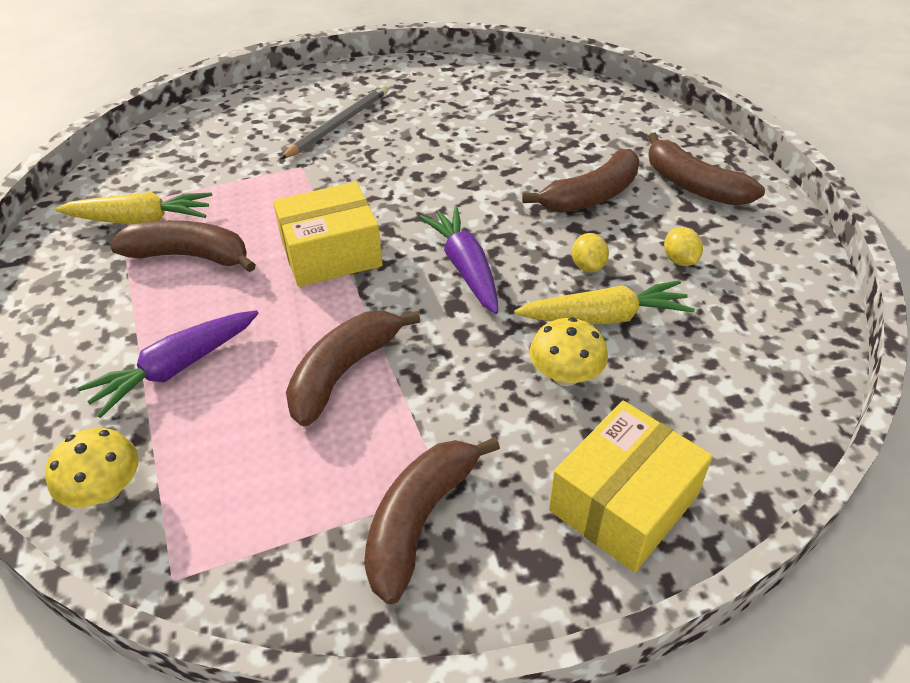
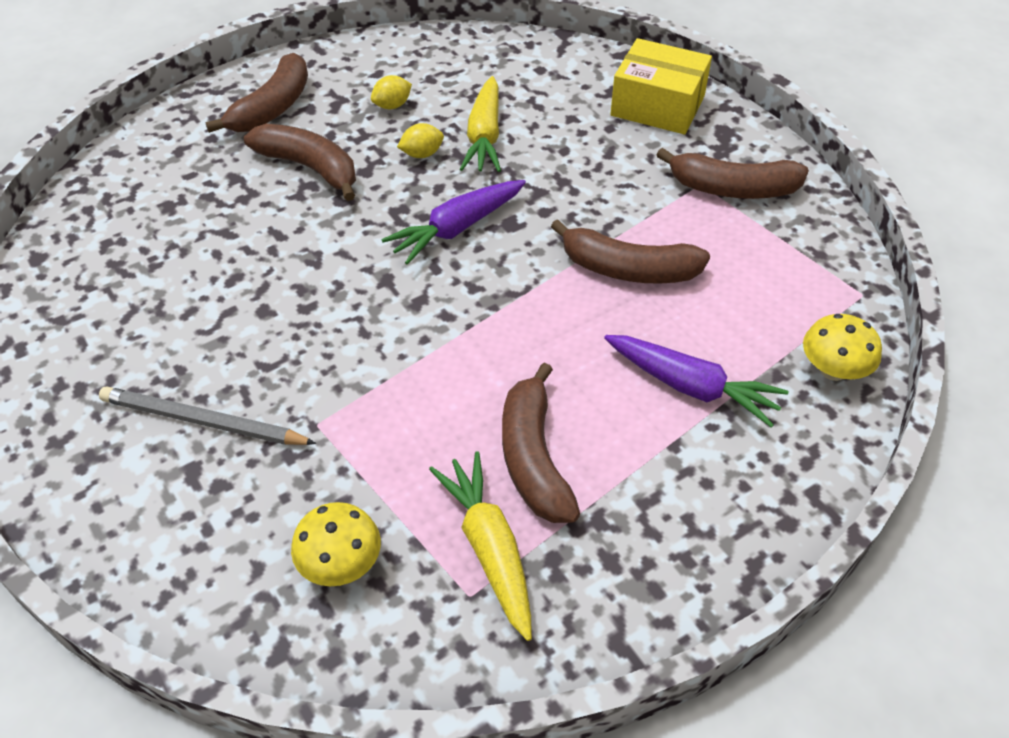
camera: 110 degrees left, 5 degrees up
yellow box [273,182,383,287] -> none
yellow carrot [514,280,695,325] -> yellow carrot turned 150 degrees counterclockwise [460,76,501,172]
yellow mushroom [530,317,608,386] -> yellow mushroom moved to [291,502,381,586]

